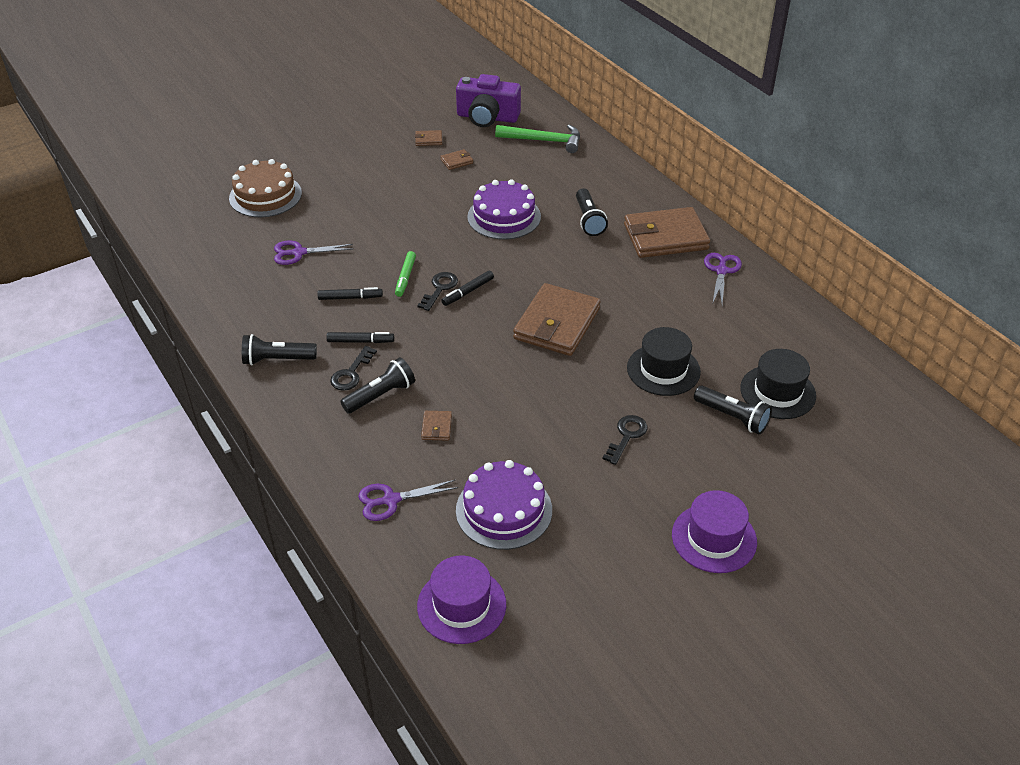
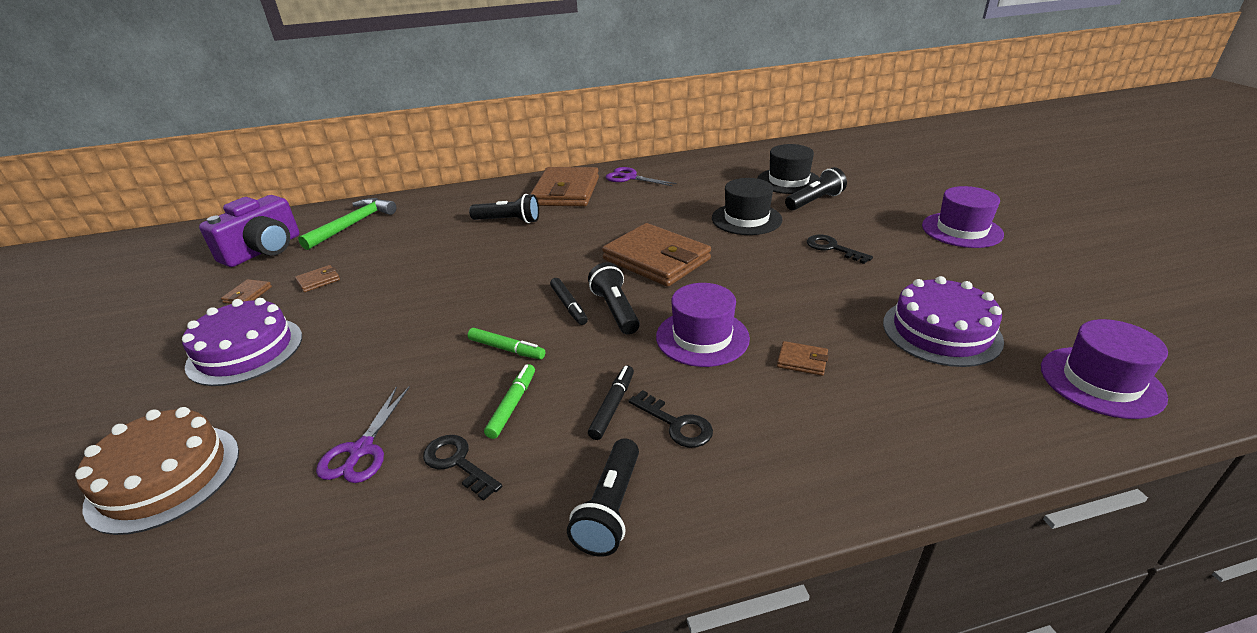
camera: 70 degrees left, 10 degrees down
black marker [317,287,383,300] -> green marker [484,364,535,439]
black flashlight [340,357,415,414] -> black flashlight moved to [588,262,640,335]
purple scissors [358,479,459,521] -> none
black key [417,272,458,311] -> black key moved to [423,435,502,501]
brown wallet [440,149,473,170] -> brown wallet turned 60 degrees clockwise [295,265,340,292]
purple cake [467,179,541,240] -> purple cake moved to [182,298,302,386]
none -> purple hat [656,283,750,367]

